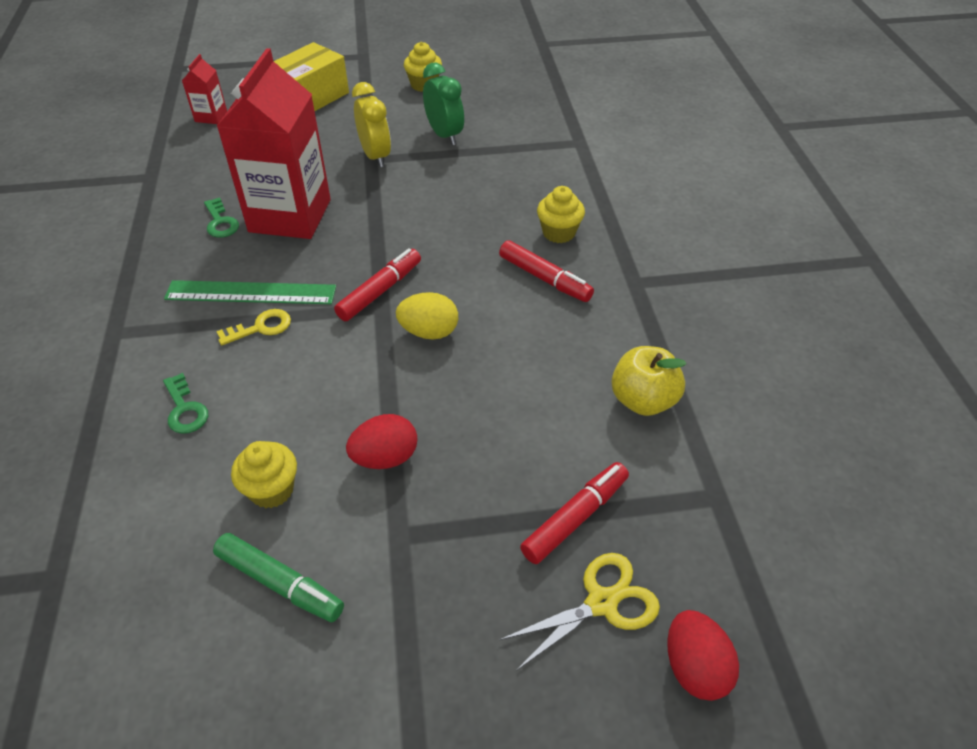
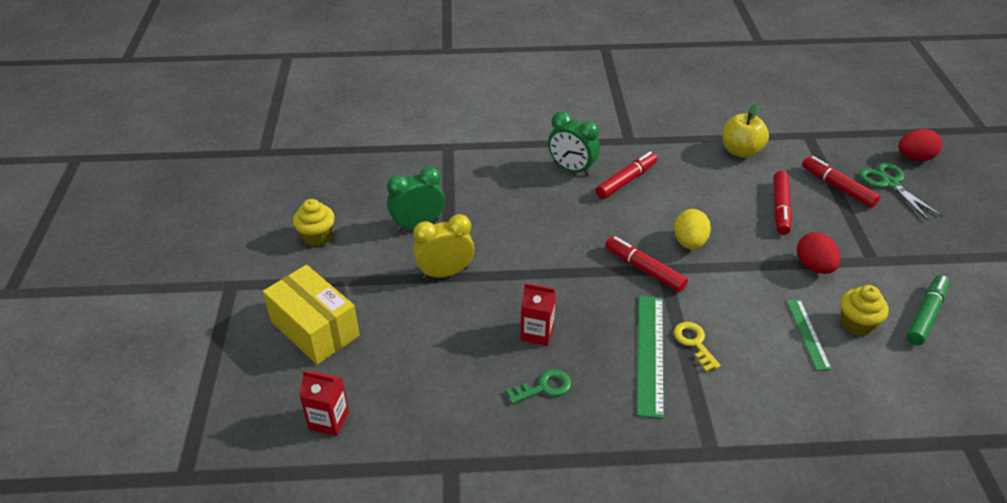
camera: 85 degrees left, 5 degrees down
green key [163,373,208,434] -> none
red carton [217,48,331,239] -> red carton [521,283,556,346], size x0.43
yellow scissors [499,553,660,671] -> green scissors [859,162,942,221]
yellow cupcake [537,186,585,243] -> green clock [548,111,600,176]
none -> red marker [774,171,792,235]
none -> green ruler [786,299,832,371]

